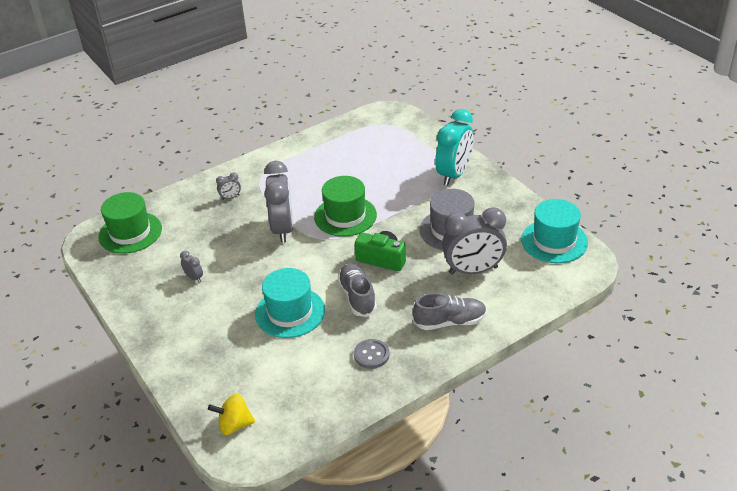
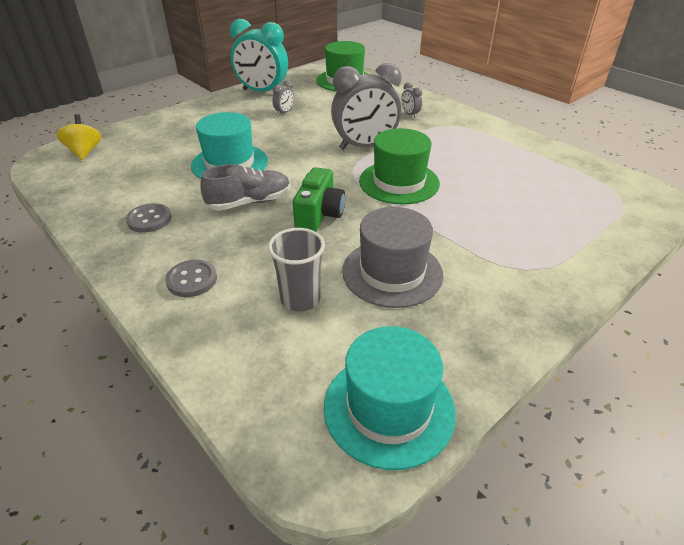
camera: 80 degrees right, 0 degrees up
grey shoe [413,293,487,330] -> grey button [165,260,217,297]
turquoise clock [435,109,473,186] -> turquoise clock moved to [230,19,288,92]
grey clock [442,207,507,275] -> grey cup [268,228,325,311]

